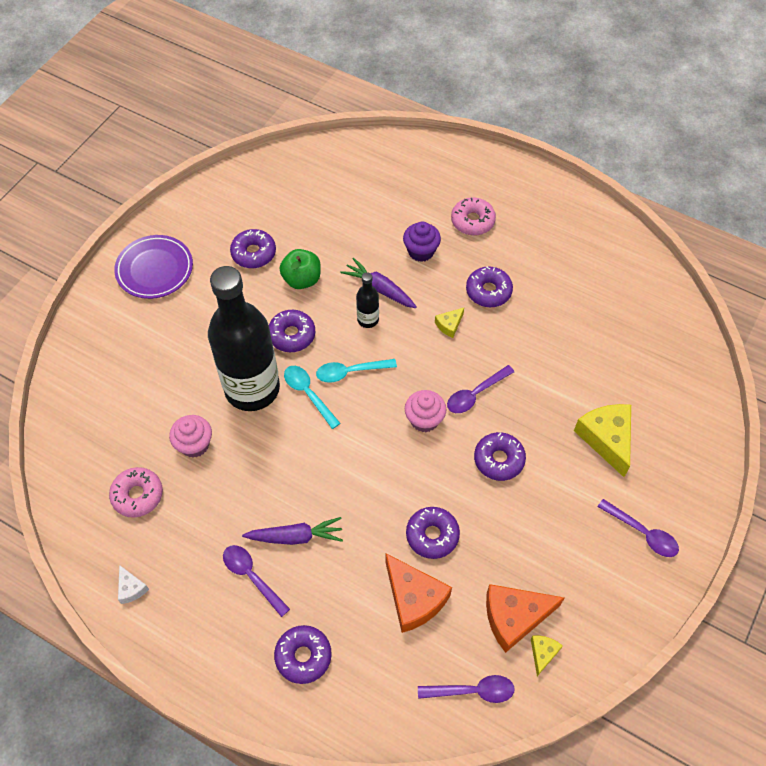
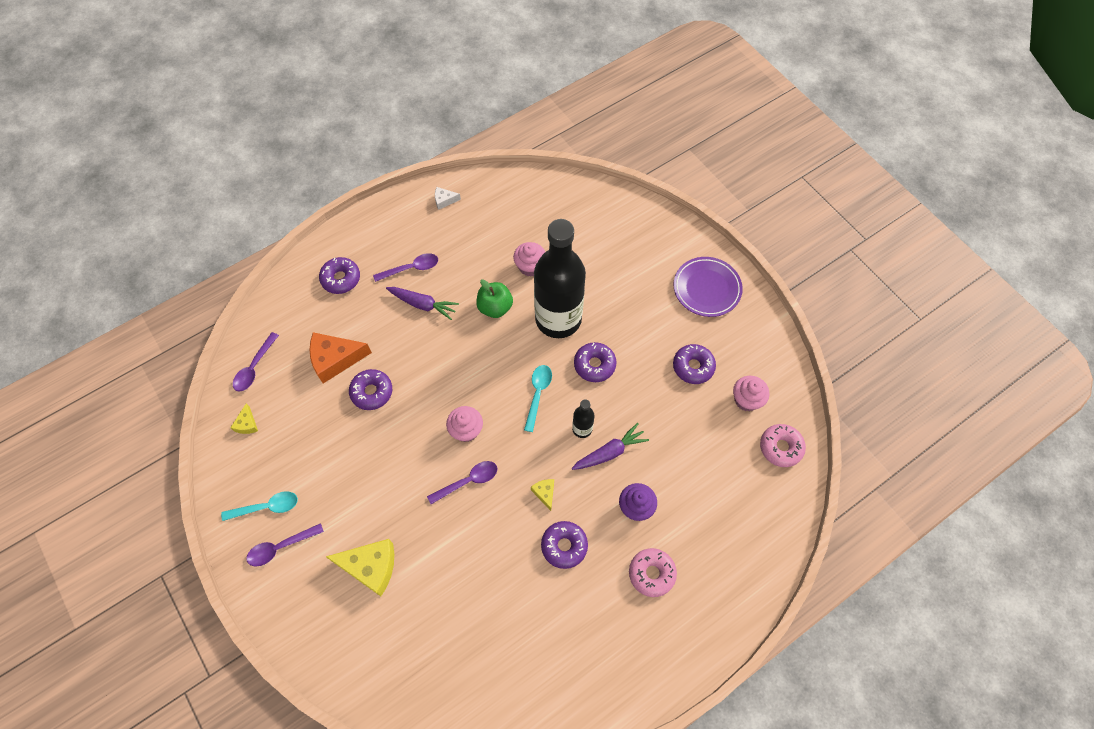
camera: 115 degrees right, 5 degrees up
pink donut [109,467,163,518] -> pink donut moved to [760,424,806,467]
purple carrot [242,517,343,545] -> purple carrot turned 90 degrees counterclockwise [386,287,459,320]
green apple [280,249,321,289] -> green apple moved to [476,279,513,318]
turquoise spoon [284,366,340,429] -> turquoise spoon moved to [221,491,298,521]
purple spoon [447,365,514,413] -> purple spoon turned 75 degrees clockwise [427,461,497,504]
purple donut [474,432,526,481] -> none
orange cheese [486,584,564,653] -> none
yellow cheese [531,635,563,676] -> yellow cheese turned 45 degrees clockwise [230,404,258,434]
none -> pink cupcake [733,376,769,411]

